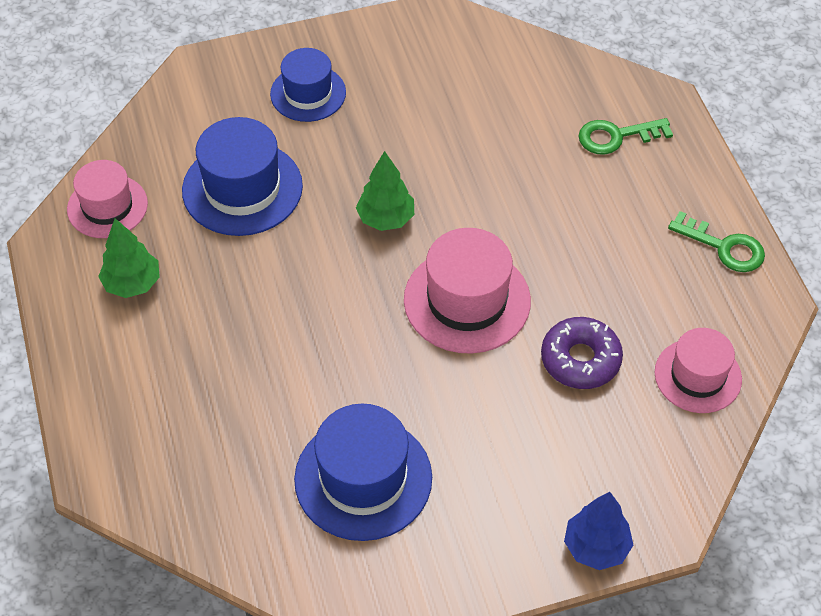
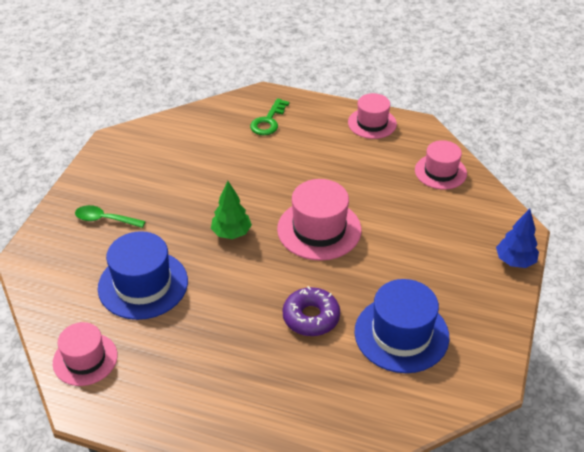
camera: 55 degrees left, 10 degrees down
green tree [98,218,160,298] -> none
blue hat [270,48,346,122] -> green spoon [75,205,146,228]
purple donut [541,317,623,389] -> purple donut moved to [283,286,340,336]
green key [668,211,765,272] -> pink hat [348,93,397,139]

